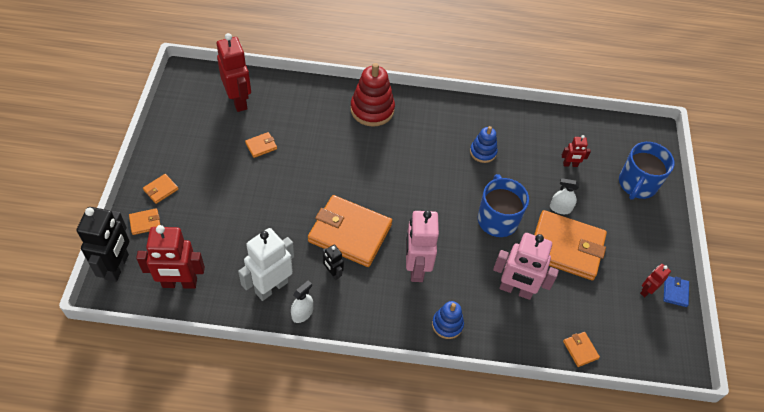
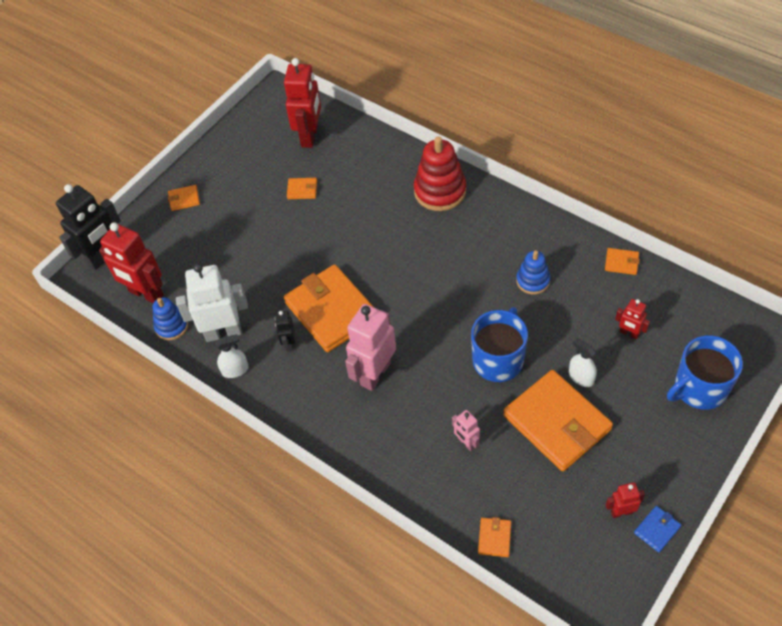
camera: 40 degrees right, 0 degrees up
orange wallet [129,208,160,235] -> orange wallet moved to [605,248,640,275]
blue stacking toy [432,301,464,339] -> blue stacking toy moved to [153,297,188,340]
pink robot [493,233,559,300] -> pink robot [452,410,480,451], size x0.50

